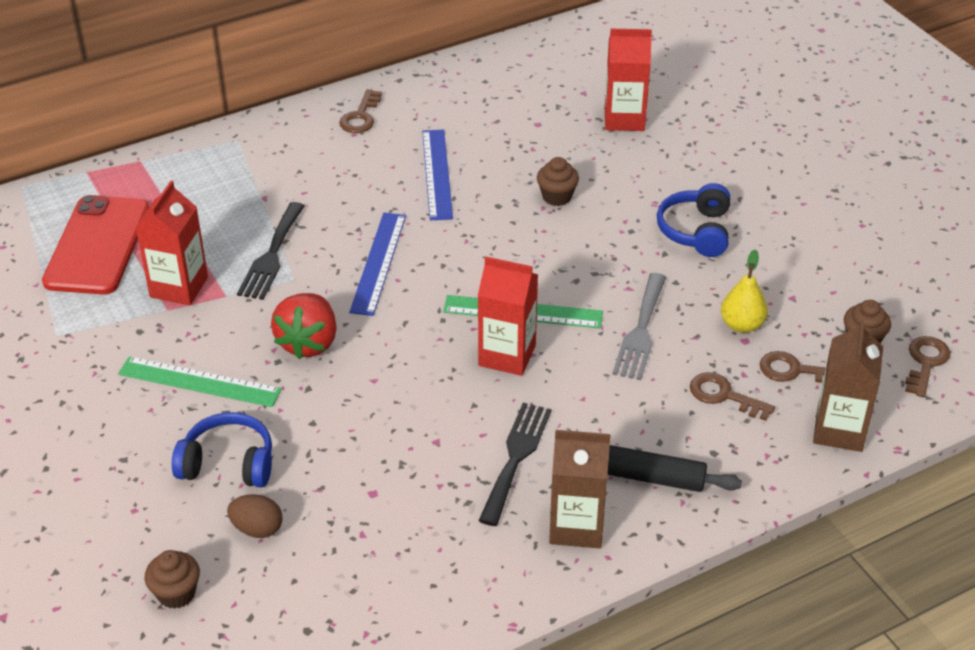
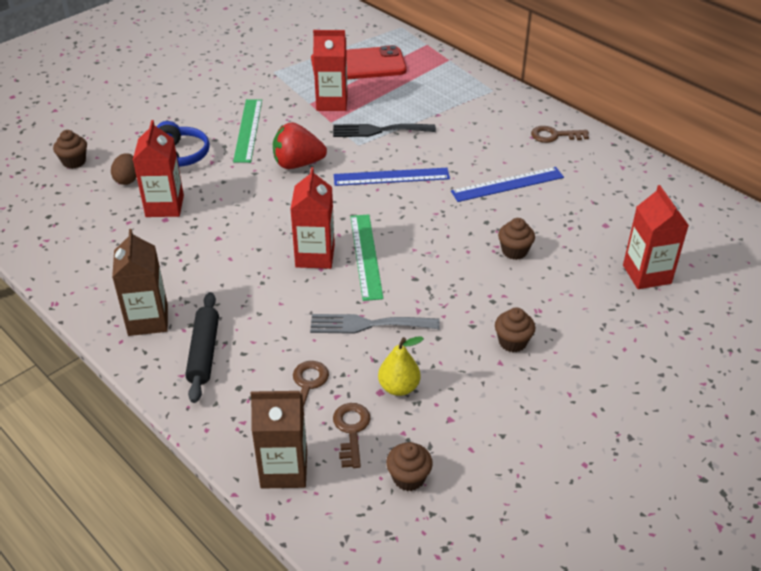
camera: 75 degrees right, 0 degrees up
black fork [479,403,552,526] -> none
blue headphones [657,183,730,257] -> brown cupcake [495,308,535,352]
brown key [905,336,951,397] -> none
none -> red carton [133,120,184,217]

